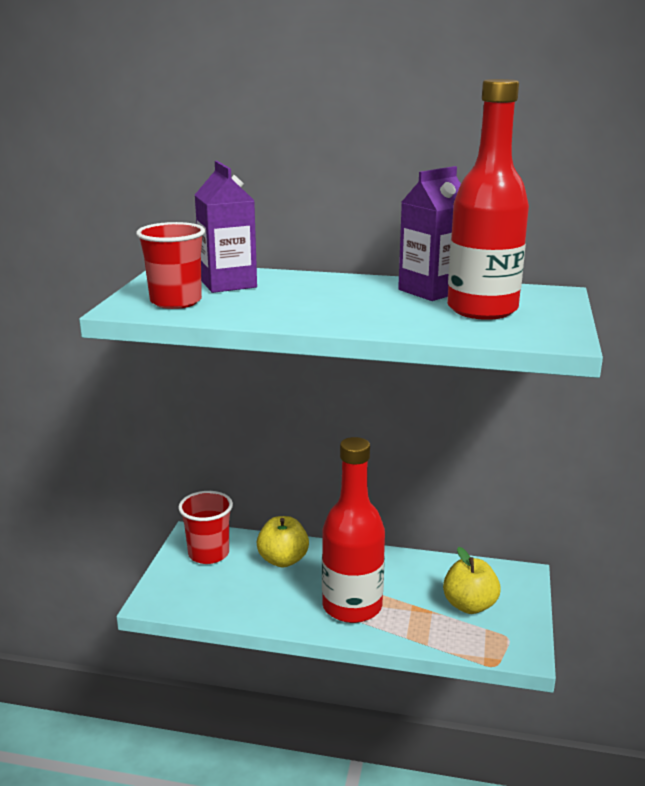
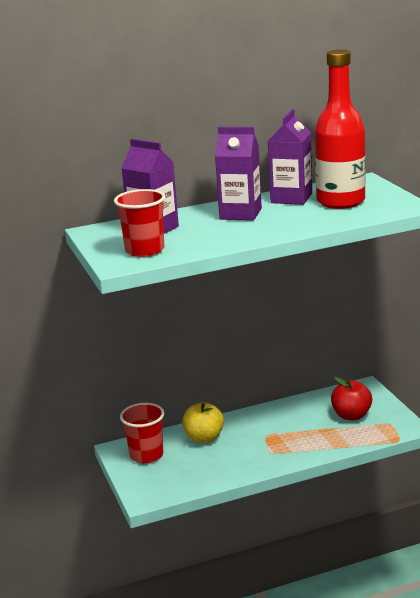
camera: 30 degrees left, 0 degrees up
red bottle [322,437,385,623] -> none
yellow apple [443,547,501,614] -> red apple [331,377,372,420]
none -> purple carton [215,127,262,221]

